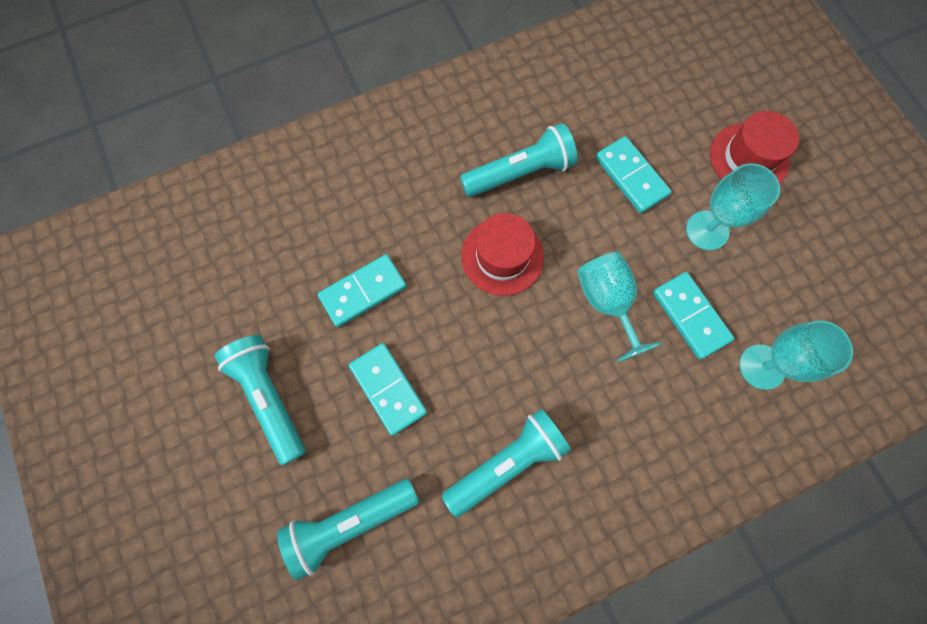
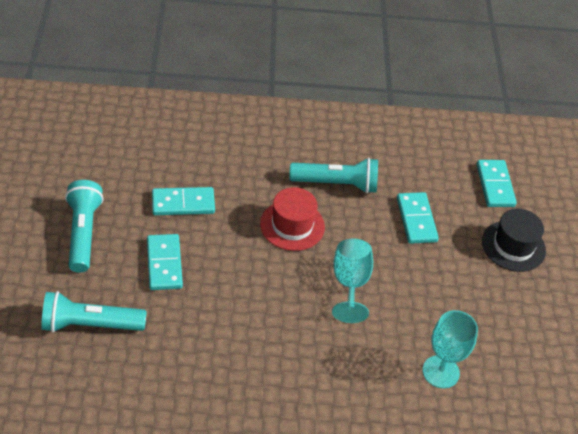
camera: 20 degrees right, 25 degrees down
turquoise flashlight [442,409,571,517] -> none
turquoise domino [653,272,734,360] -> turquoise domino moved to [477,160,517,207]
turquoise goblet [686,163,780,250] -> none
red hat [710,111,799,184] -> black hat [482,209,546,272]

